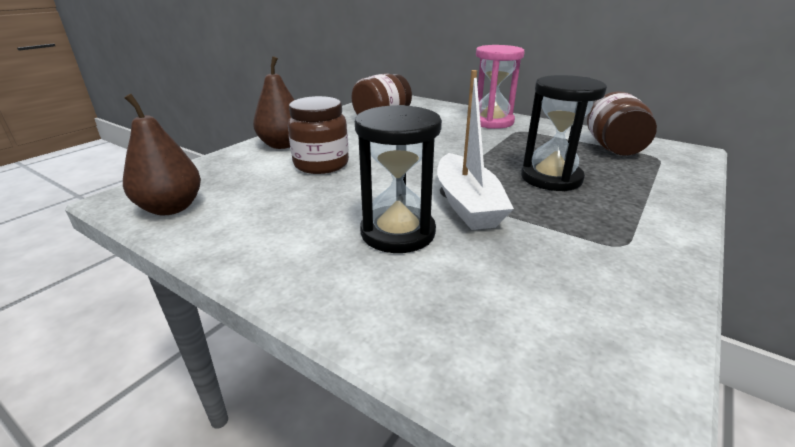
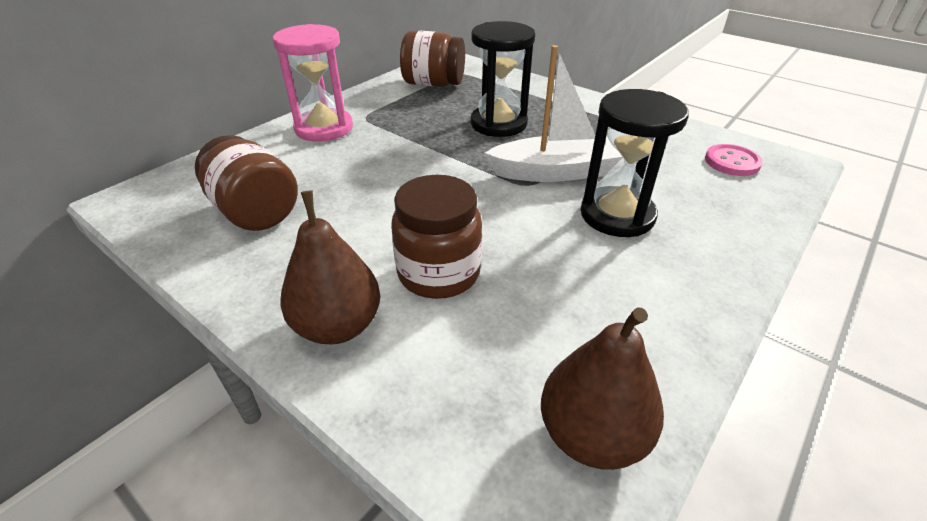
camera: 85 degrees left, 10 degrees up
none -> pink button [705,144,763,176]

